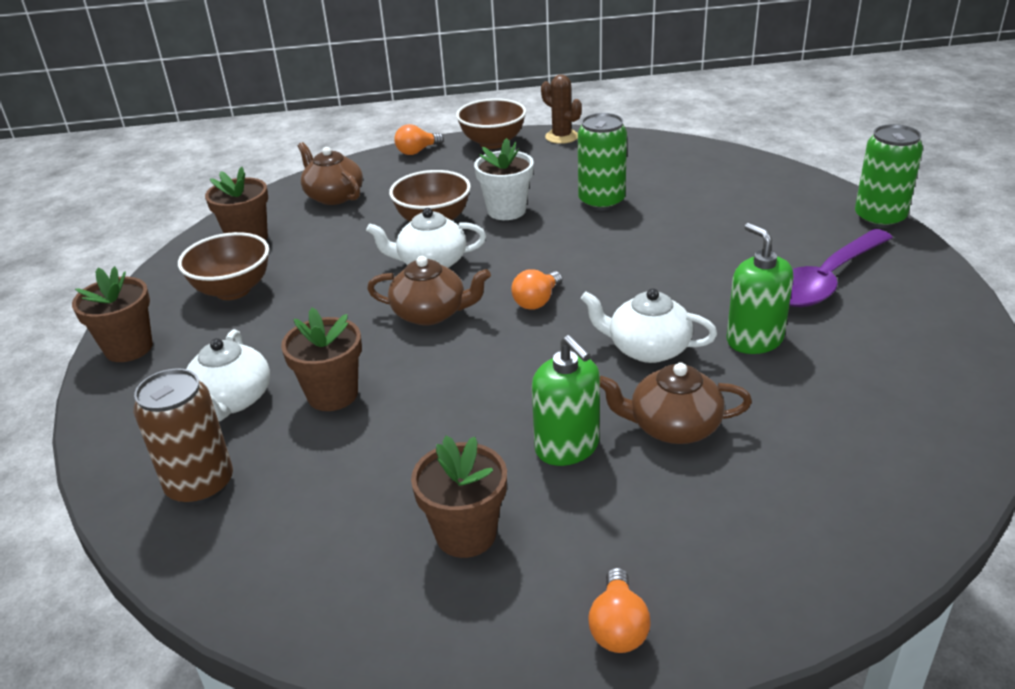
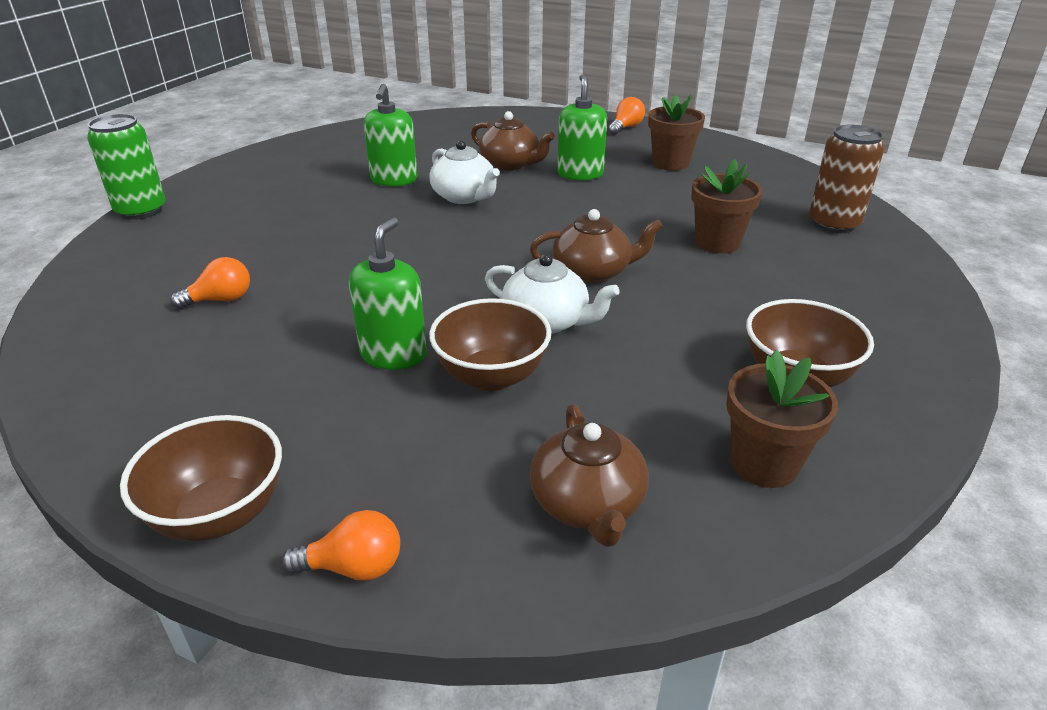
camera: 150 degrees left, 0 degrees up
brown flower pot [72,266,153,362] -> none
white teapot [186,329,270,421] -> none
brown teapot [367,256,491,325] -> brown teapot turned 135 degrees clockwise [530,209,663,283]
white flower pot [474,138,534,220] -> green soap dispenser [349,218,427,370]
orange light bulb [512,269,562,310] -> orange light bulb moved to [170,257,250,309]
brown cactus [541,74,582,144] -> none
green can [578,113,627,211] -> none
purple spoon [789,229,893,307] -> none

